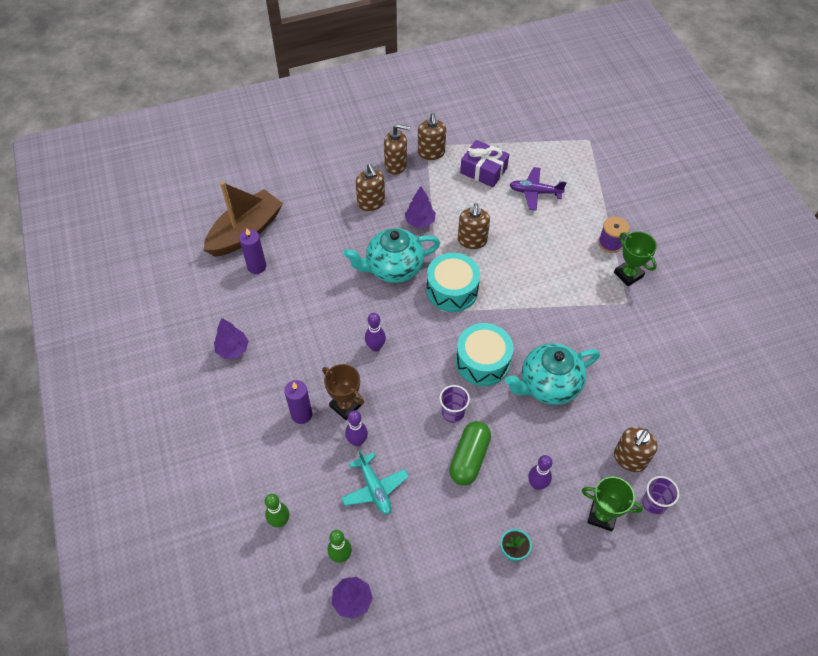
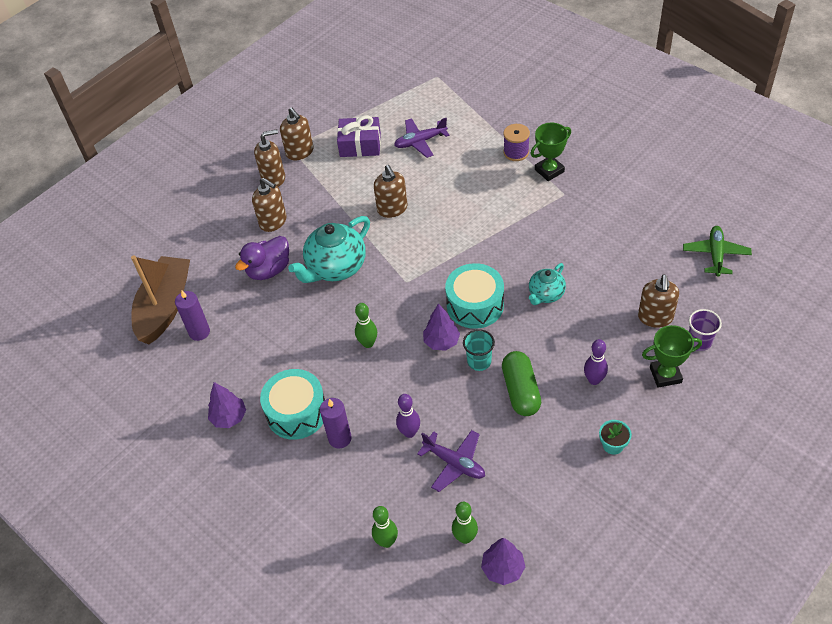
camera: 25 degrees left, 5 degrees down
brown trophy [322,364,364,420] -> none
turquoise plane [341,449,409,515] -> purple plane [417,430,485,492]
purple bowling pin [365,313,386,352] -> green bowling pin [355,303,377,348]
purple tree [405,186,436,227] -> purple tree moved to [423,303,460,351]
turquoise drum [427,253,480,312] -> turquoise drum moved to [260,369,325,440]
purple cup [439,385,470,423] -> turquoise cup [463,329,495,371]
turquoise teapot [505,343,600,405] -> turquoise teapot [529,263,566,305], size x0.57
green trophy [614,232,657,286] -> green trophy turned 60 degrees counterclockwise [530,123,571,181]
none -> purple duck [235,236,289,280]
none -> green plane [683,226,752,277]

